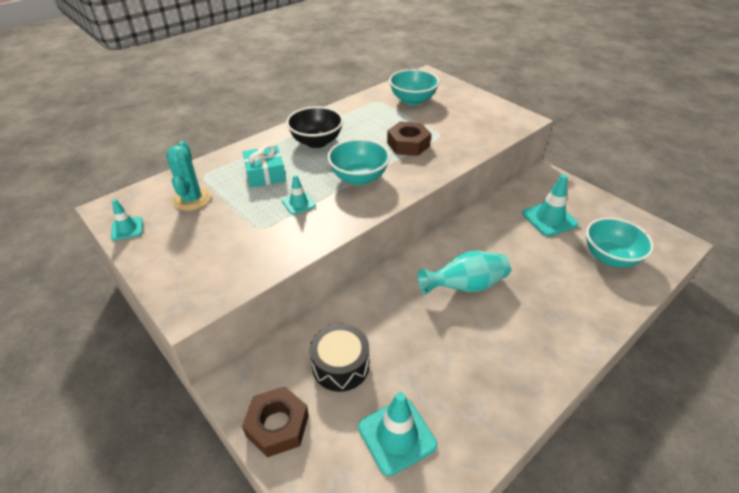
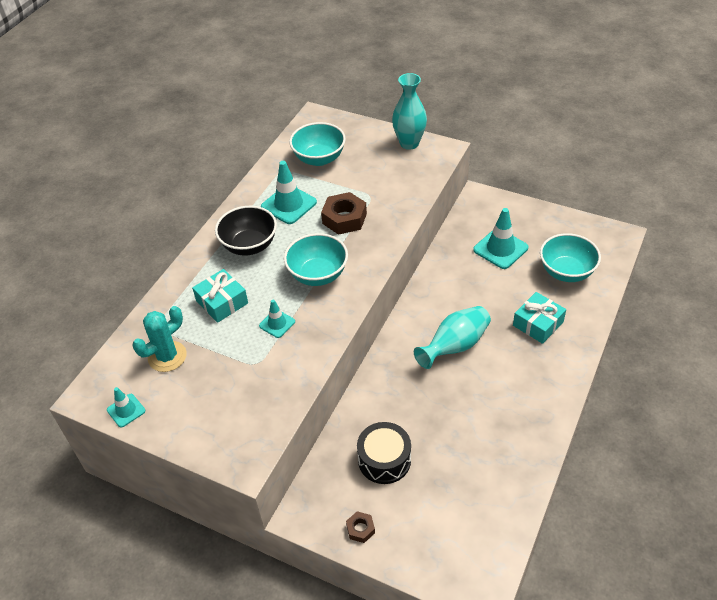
camera: 20 degrees left, 5 degrees up
turquoise cactus [166,141,211,211] -> turquoise cactus turned 75 degrees clockwise [133,306,187,372]
brown nut [242,386,309,457] -> brown nut [346,511,375,543], size x0.52
turquoise traffic cone [358,392,437,476] -> turquoise traffic cone moved to [261,161,317,224]
none -> turquoise vase [392,73,427,150]
none -> turquoise gift [513,292,566,344]

